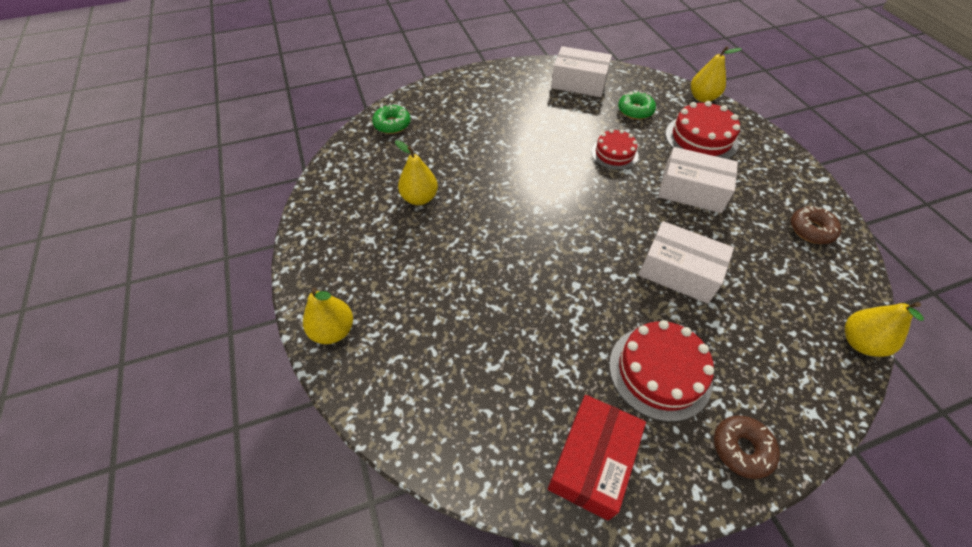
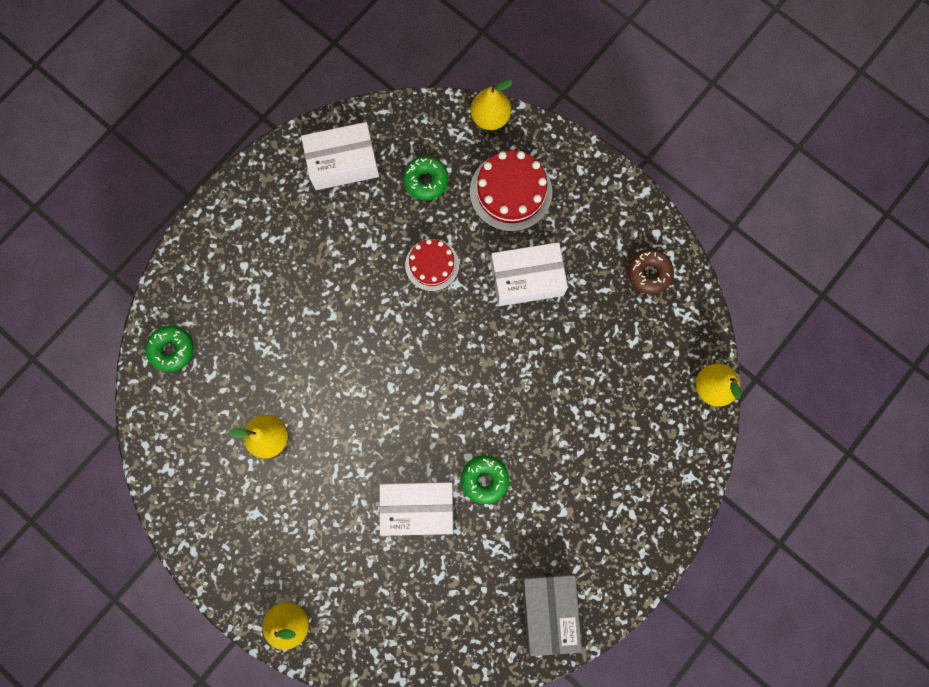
camera: 30 degrees left, 25 degrees up
red box [548,395,646,521] -> grey box [522,572,582,656]
red cake [609,320,714,422] -> none
white box [639,221,734,304] -> white box moved to [379,482,454,536]
brown donut [714,415,780,479] -> none
none -> green donut [461,455,509,504]

